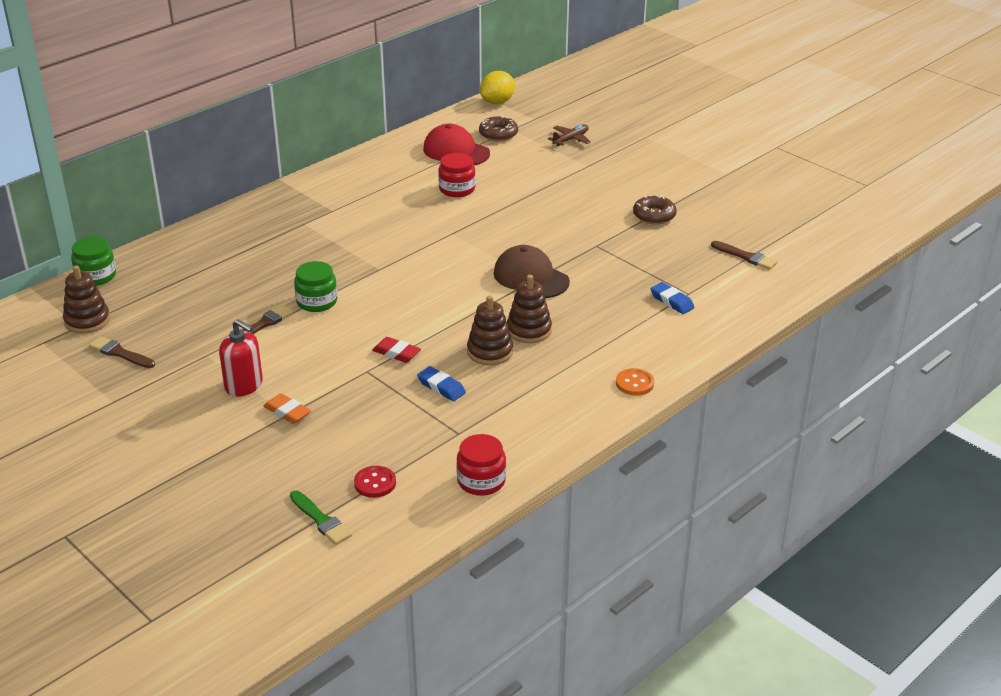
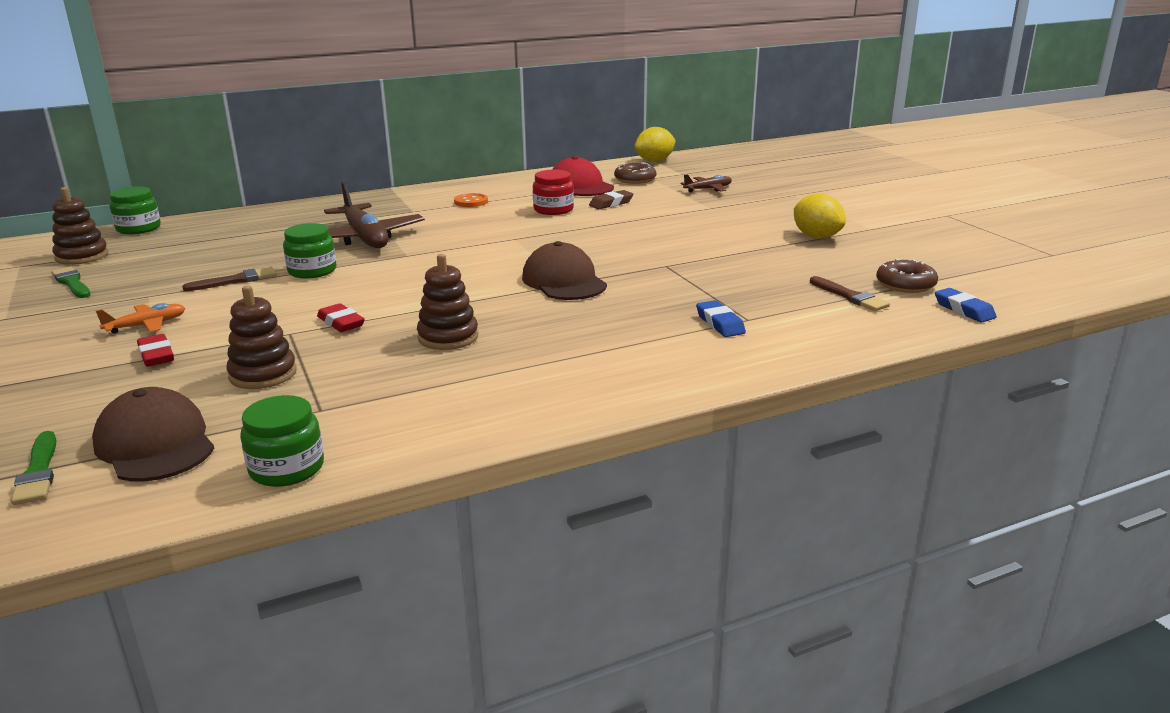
camera: 20 degrees right, 10 degrees down
brown brush [89,336,155,368] -> green brush [51,267,90,298]
red soap dispenser [219,319,263,397] -> orange plane [96,303,185,334]
orange eraser [263,393,311,424] -> red eraser [137,334,174,367]
red button [354,466,396,498] -> brown cap [92,387,214,482]
blue eraser [417,366,466,401] -> blue eraser moved to [935,288,997,323]
red jar [456,434,506,496] -> green jar [240,395,324,487]
brown stacking toy [507,275,552,343] -> brown stacking toy moved to [226,285,296,389]
orange button [616,368,654,396] -> orange button moved to [454,193,488,207]
brown donut [633,195,677,224] -> brown donut moved to [876,259,938,293]
none -> brown plane [324,182,425,248]
none -> brown eraser [589,190,633,209]
none -> yellow lemon [794,193,846,239]

